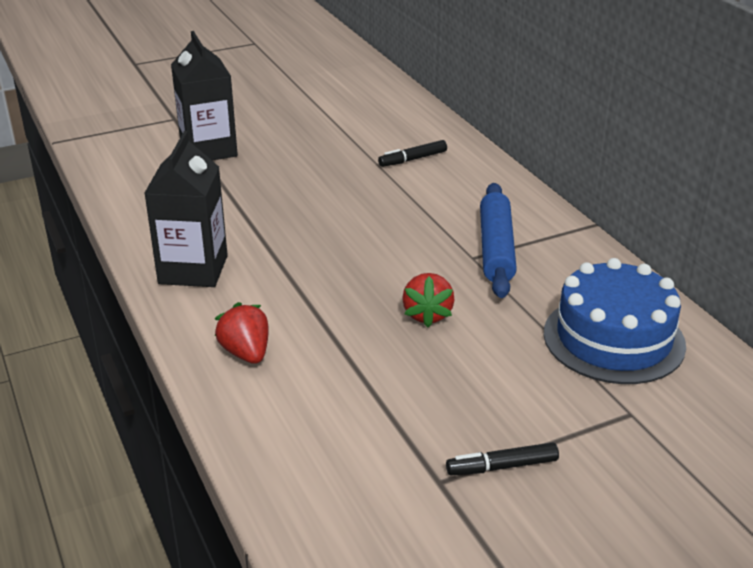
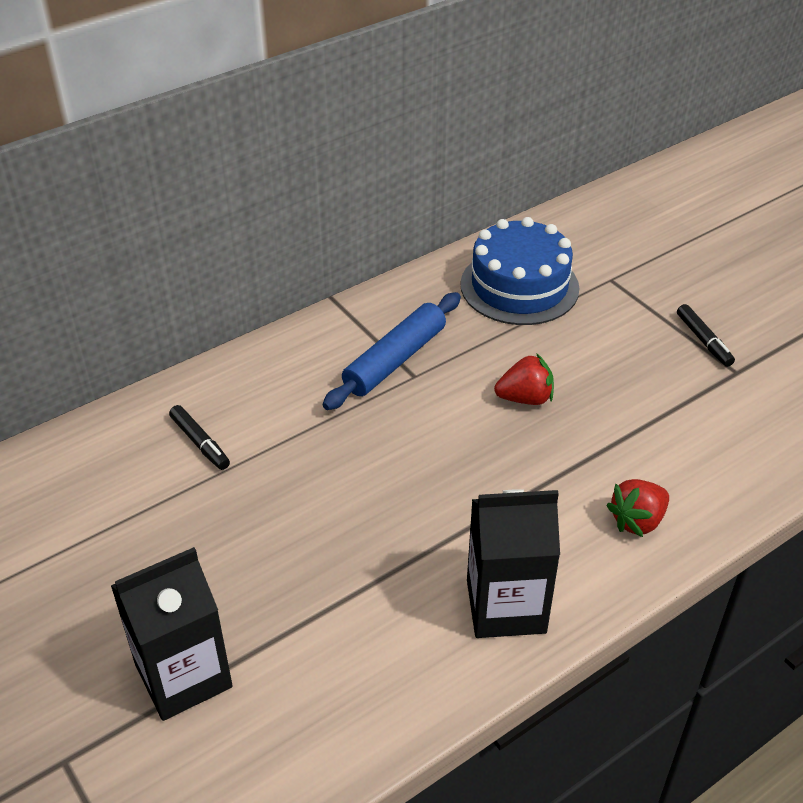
camera: 100 degrees left, 10 degrees up
blue rolling pin [480,183,517,298] -> blue rolling pin turned 45 degrees counterclockwise [323,292,461,410]

